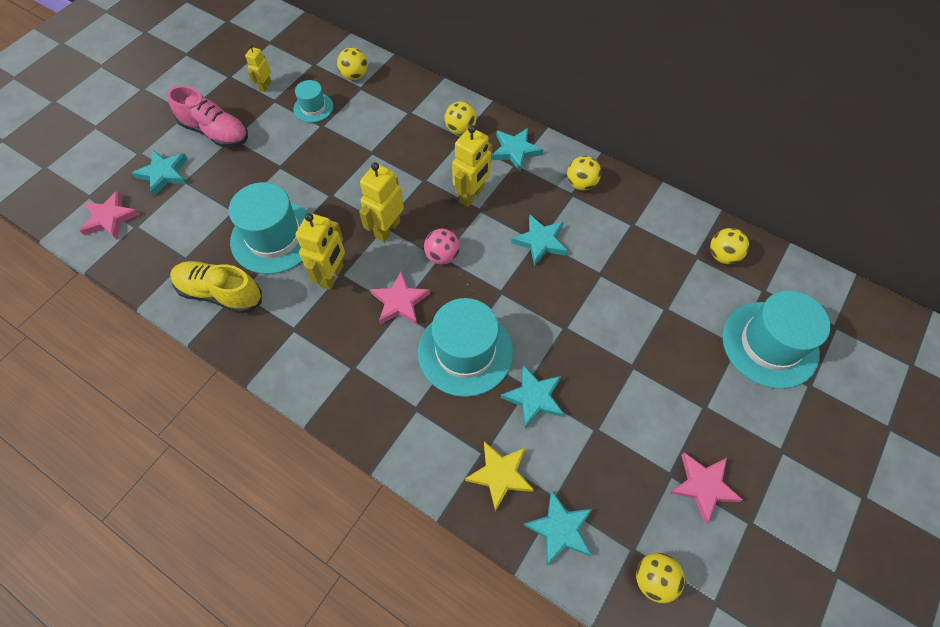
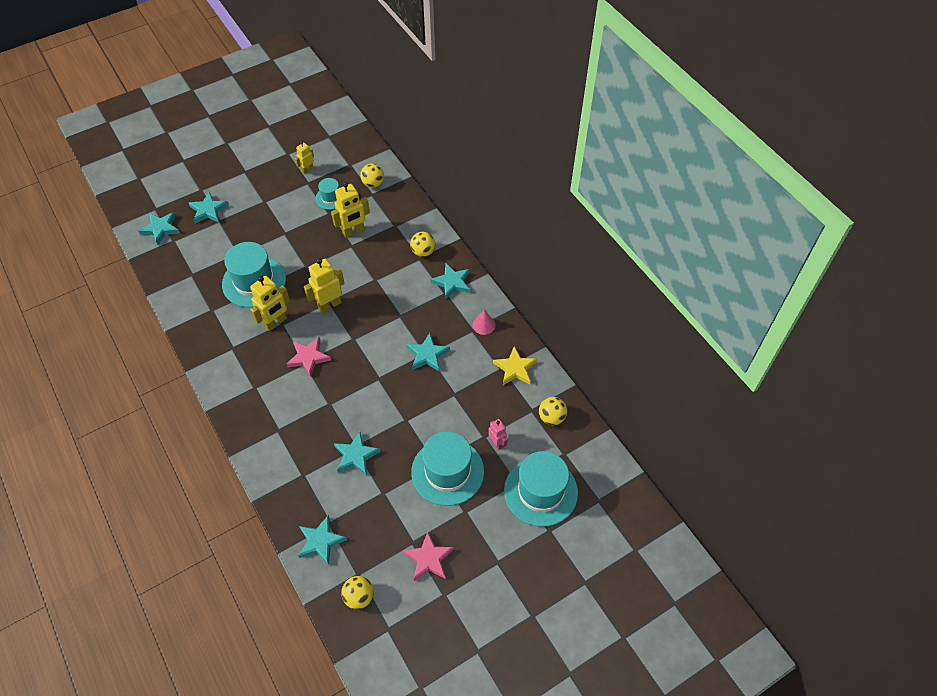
camera: 25 degrees right, 5 degrees down
pink star [80,191,140,239] -> turquoise star [138,212,180,245]
pink shoe [167,86,248,147] -> none
yellow shoe [170,261,262,314] -> none
turquoise hat [418,298,513,397] -> turquoise hat moved to [411,431,484,506]
pink ball [424,229,460,265] -> none
yellow robot [452,125,492,207] -> yellow robot moved to [331,182,370,238]
yellow star [465,441,534,512] -> yellow star moved to [493,346,537,385]
yellow ball [567,156,601,191] -> pink cone [473,309,495,335]
none -> pink robot [488,419,507,450]

